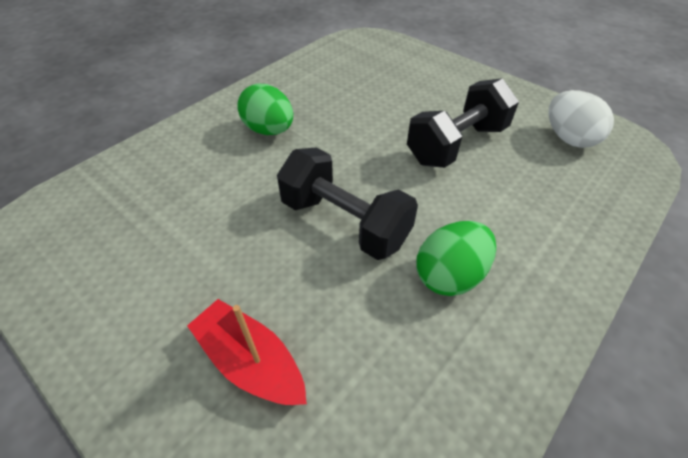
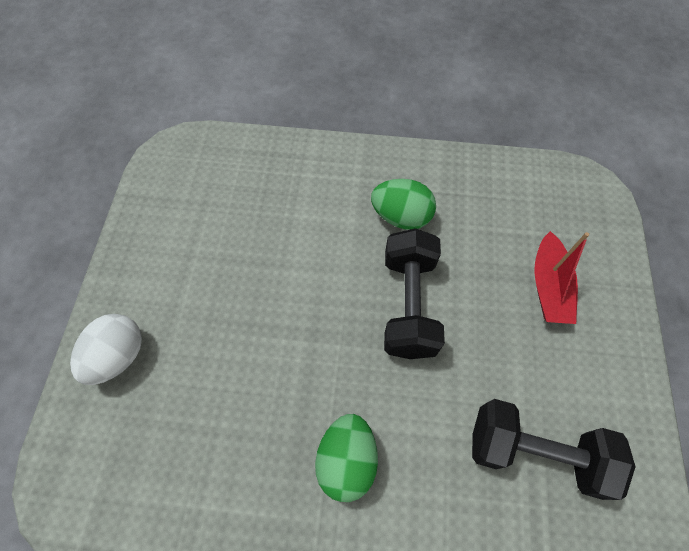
camera: 125 degrees left, 15 degrees up
black dumbbell [407,78,519,168] -> black dumbbell moved to [472,399,636,500]
white egg [549,90,614,148] -> white egg moved to [70,314,142,385]

